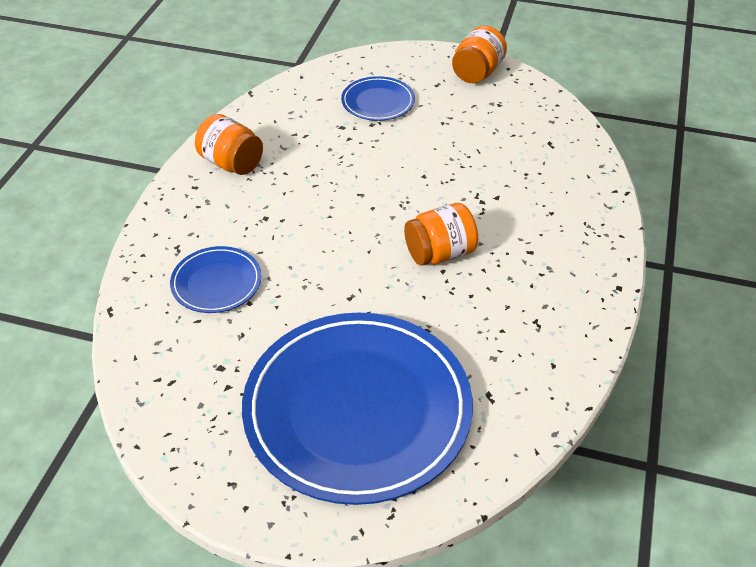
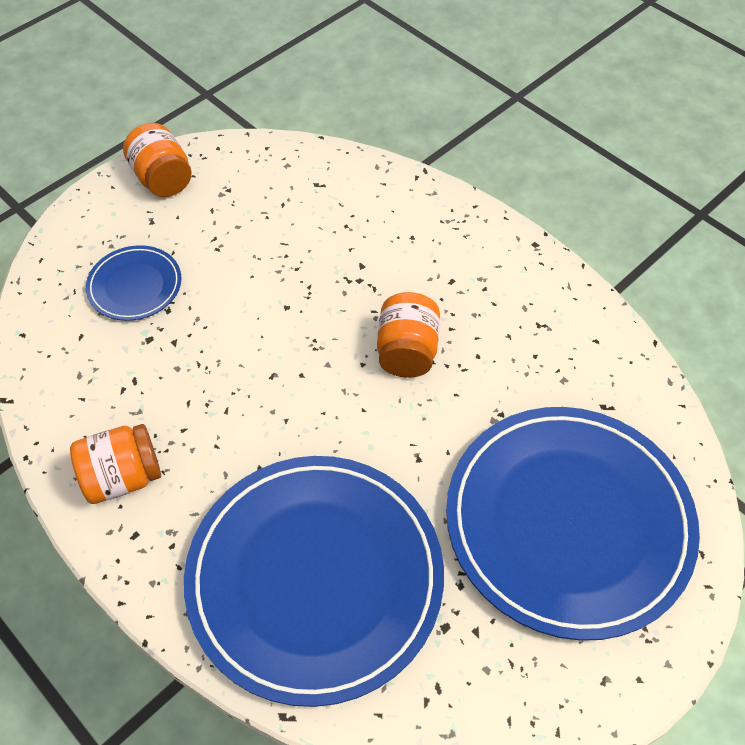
camera: 60 degrees left, 10 degrees up
blue plate [170,246,261,313] -> blue plate [184,456,444,707], size x2.22

